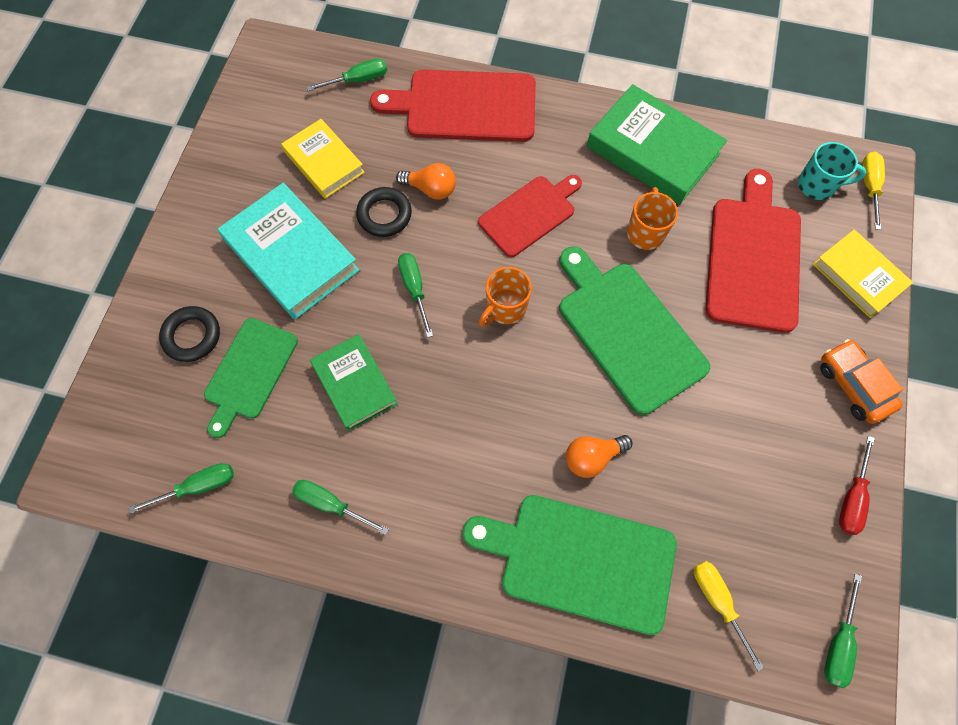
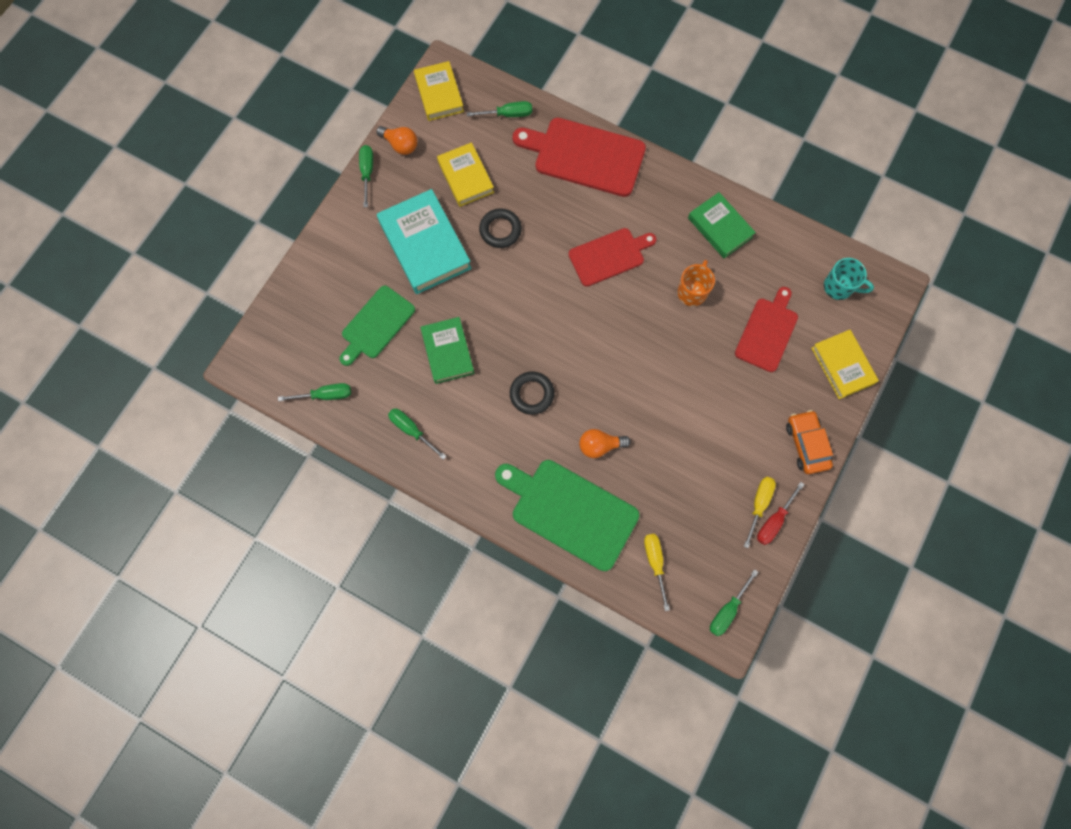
camera: 15 degrees right, 5 degrees up
black ring [159,306,220,362] -> black ring moved to [510,371,554,415]
orange light bulb [396,163,456,200] -> orange light bulb moved to [376,126,417,155]
green screwdriver [398,253,433,338] -> green screwdriver moved to [359,145,373,207]
orange mug [479,267,532,327] -> none
green cutting board [559,246,710,415] -> none
green book [587,84,727,205] -> green book [688,192,756,258], size x0.64
red cutting board [705,169,801,333] -> red cutting board [735,287,798,372], size x0.65
yellow screwdriver [862,152,885,230] -> yellow screwdriver moved to [744,477,776,548]
none -> yellow book [414,61,464,121]

